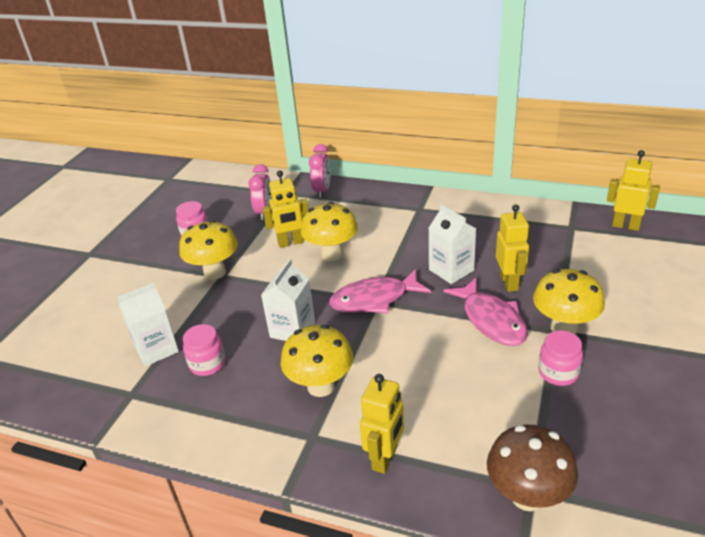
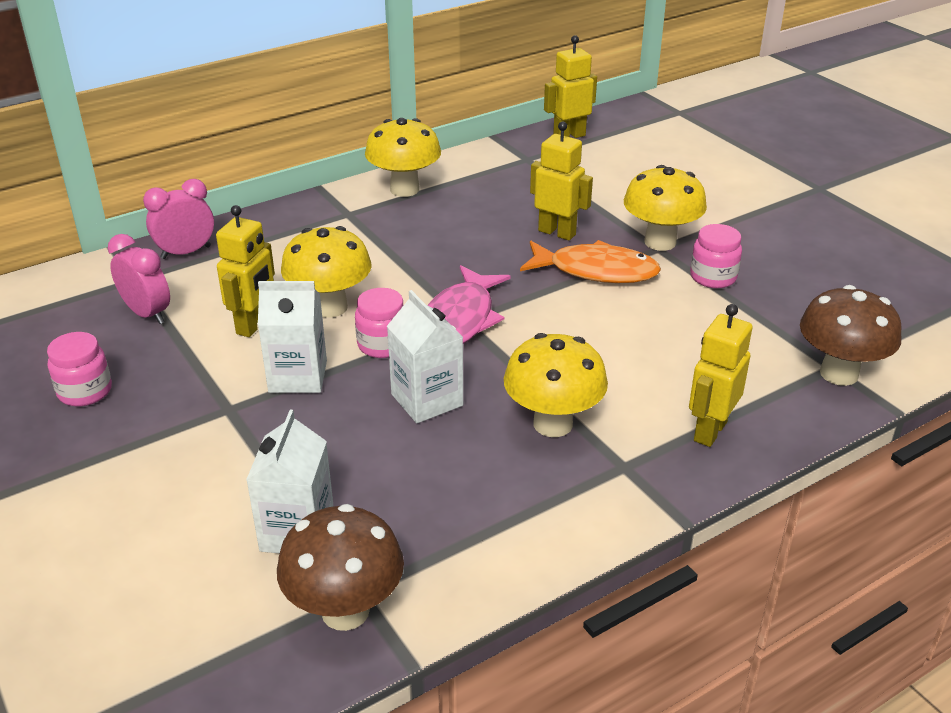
camera: 55 degrees left, 0 degrees up
yellow mushroom [179,220,238,280] -> yellow mushroom moved to [365,118,441,197]
pink jar [183,324,225,376] -> pink jar moved to [355,288,404,358]
pink clock [309,144,331,198] -> pink clock turned 75 degrees counterclockwise [143,179,214,259]
yellow robot [360,374,404,474] -> yellow robot turned 120 degrees counterclockwise [689,304,752,447]
white carton [429,205,476,284] -> white carton moved to [258,281,327,393]
pink fish [443,278,528,346] -> orange fish [520,240,661,283]
none -> brown mushroom [277,504,404,631]

